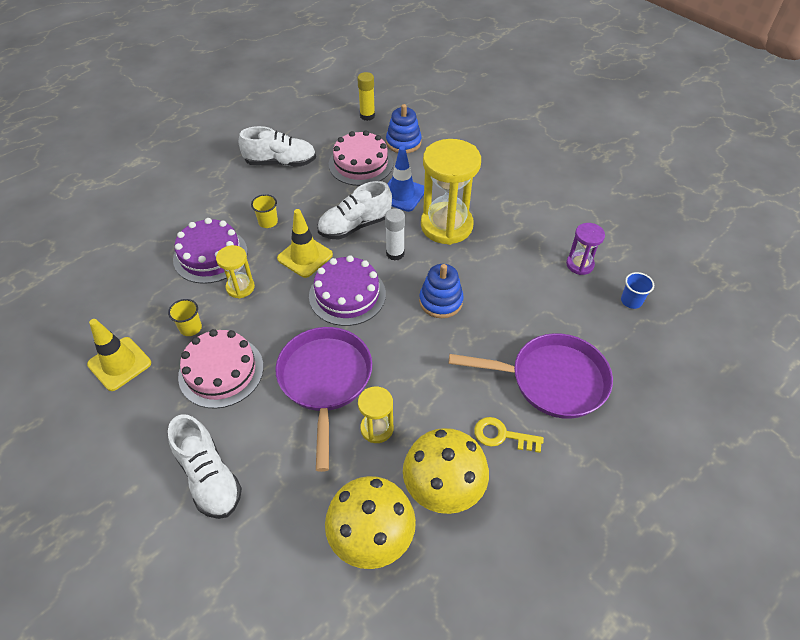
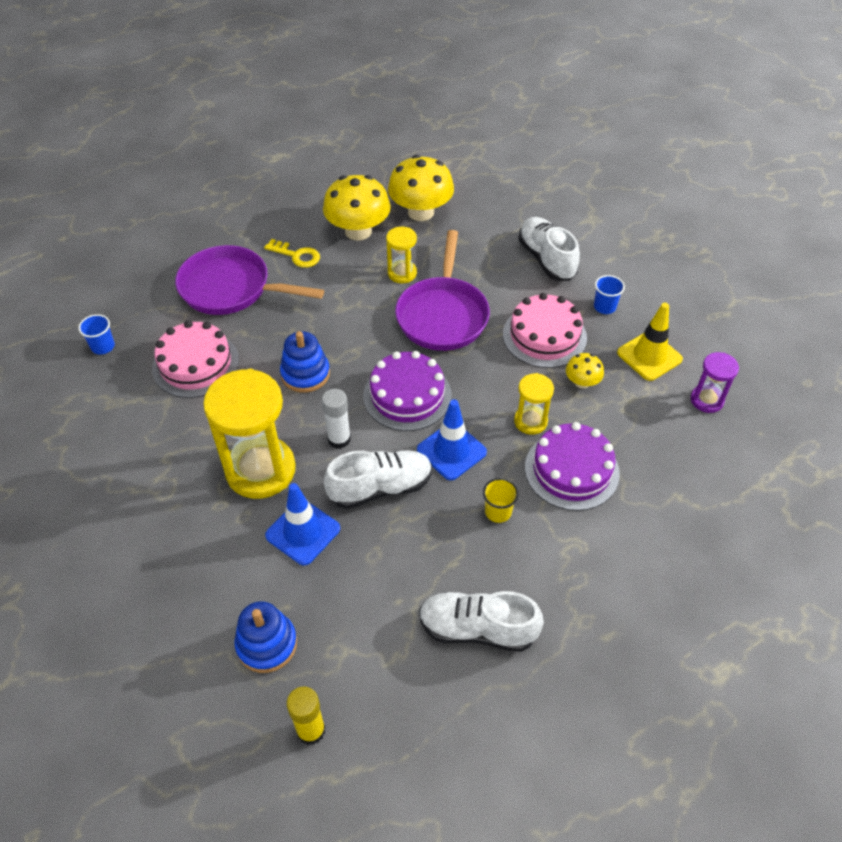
camera: 170 degrees left, 0 degrees up
yellow cup [168,299,202,336] -> yellow mushroom [566,353,604,389]
yellow traffic cone [277,209,333,278] -> blue traffic cone [417,399,487,481]
pink cake [329,130,393,186] -> pink cake moved to [152,320,239,398]
purple hourglass [566,223,605,275] -> purple hourglass moved to [691,352,739,413]
none -> blue cup [594,275,625,314]

